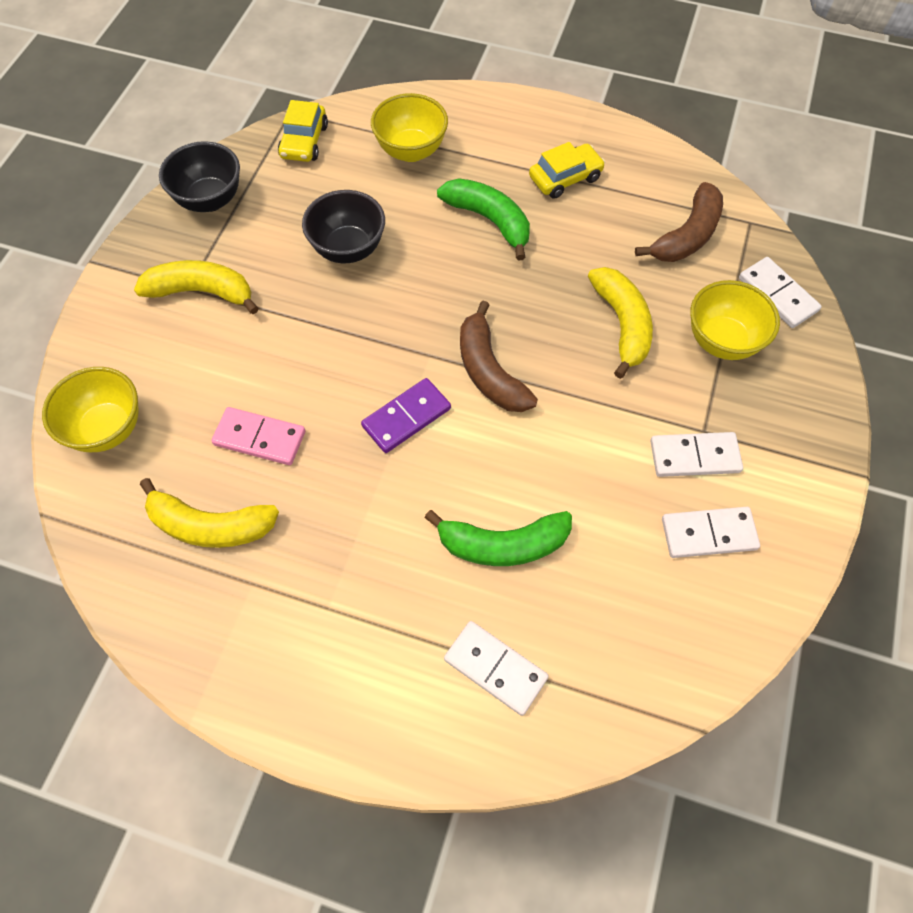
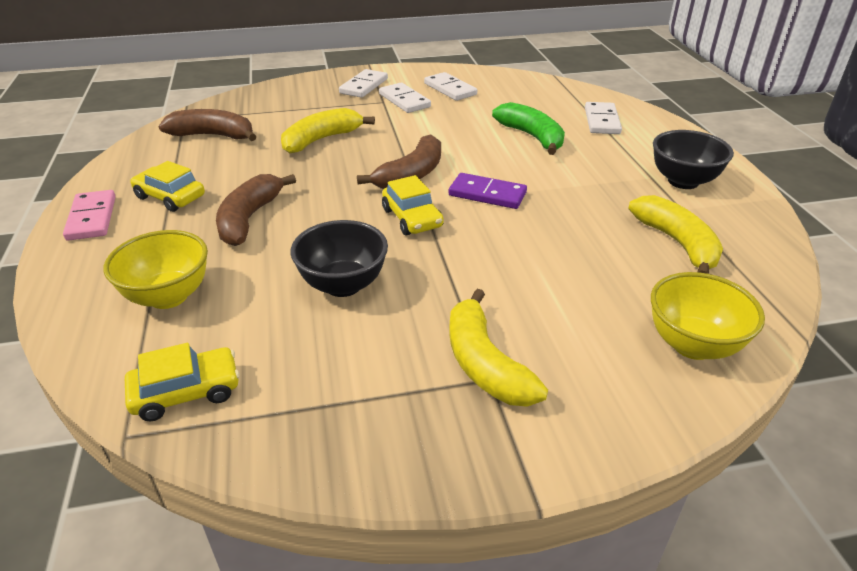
camera: 120 degrees left, 25 degrees down
black bowl [159,141,240,212] -> black bowl moved to [653,130,734,189]
pink domino [211,407,305,465] -> pink domino moved to [63,190,116,241]
green banana [437,178,530,260] -> brown banana [216,174,296,246]
yellow bowl [690,280,780,360] -> none
white domino [739,257,822,328] -> white domino moved to [339,69,388,98]
none -> yellow car [382,175,444,235]

